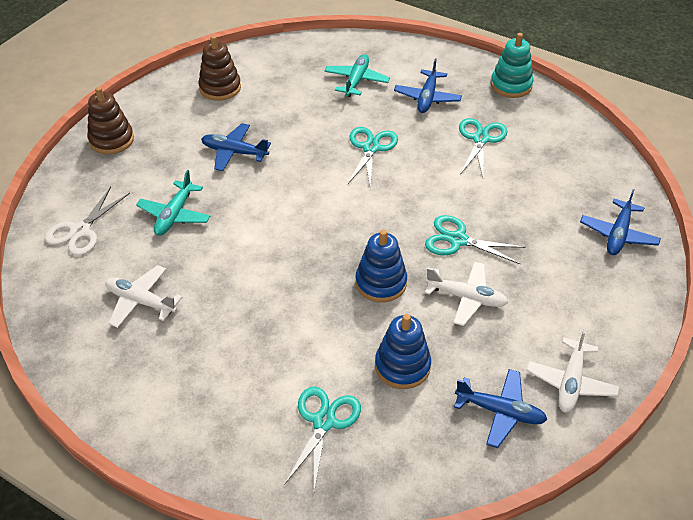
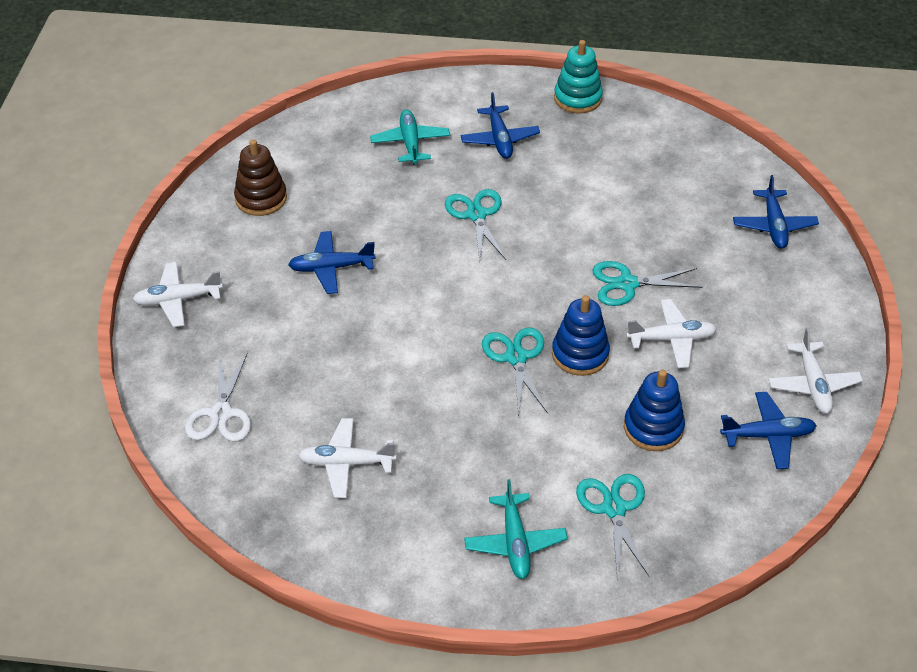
camera: 25 degrees left, 0 degrees up
brown stacking toy [87,87,134,155] -> white plane [133,262,223,327]
turquoise plane [136,170,210,236] -> turquoise plane moved to [464,479,568,579]
turquoise scissors [459,118,508,177] -> turquoise scissors moved to [482,327,548,417]

